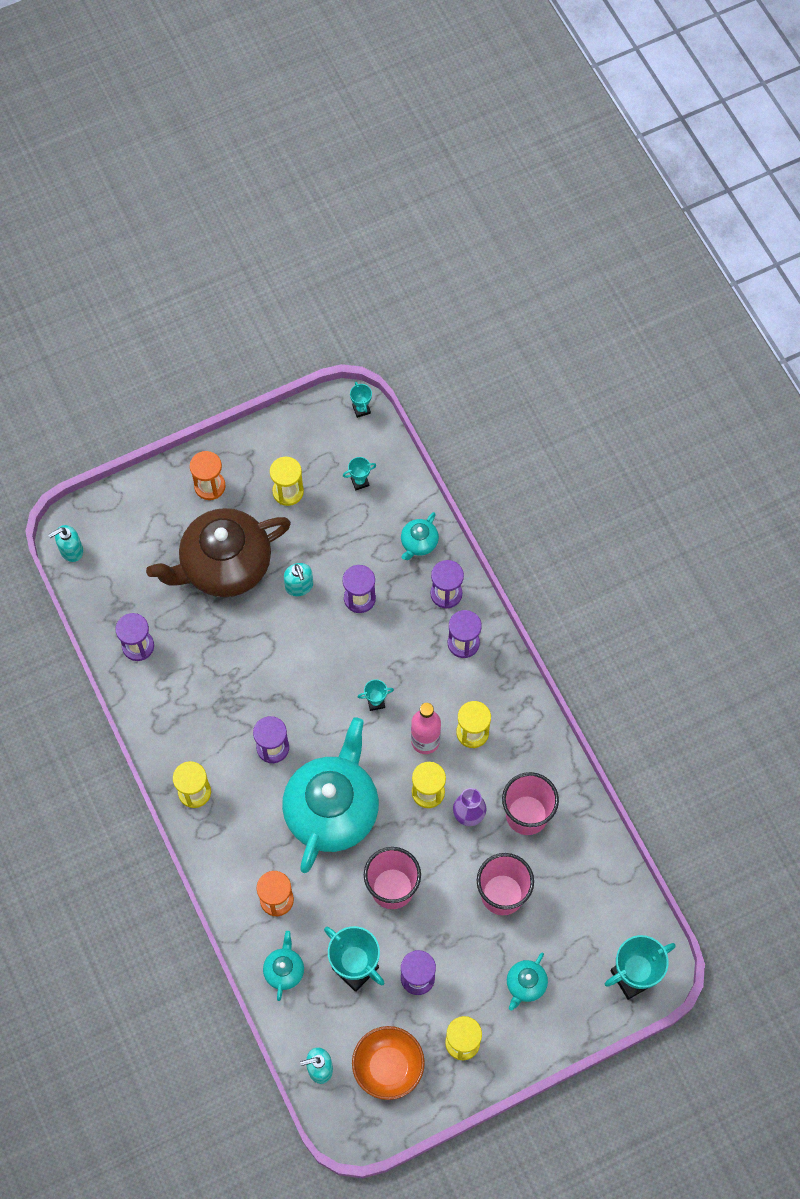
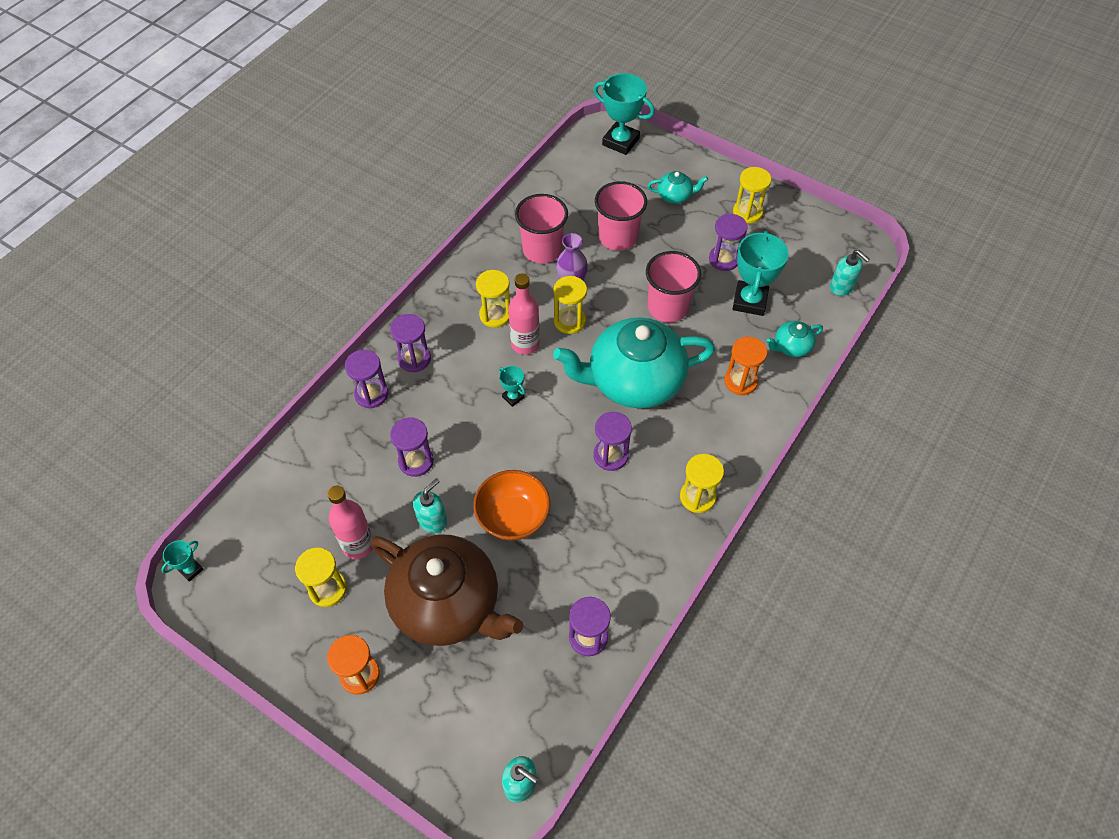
camera: 120 degrees left, 10 degrees down
turquoise trophy [343,457,376,490] -> none
orange bowl [352,1026,425,1100] -> orange bowl moved to [473,470,550,540]
turquoise teapot [401,512,439,560] -> none
none -> pink bottle [327,486,373,559]

